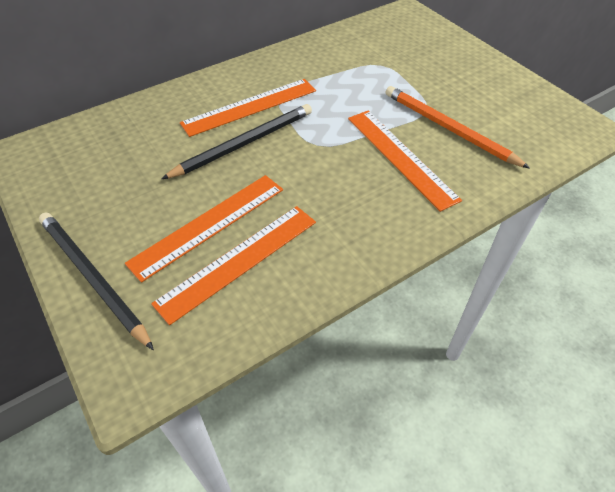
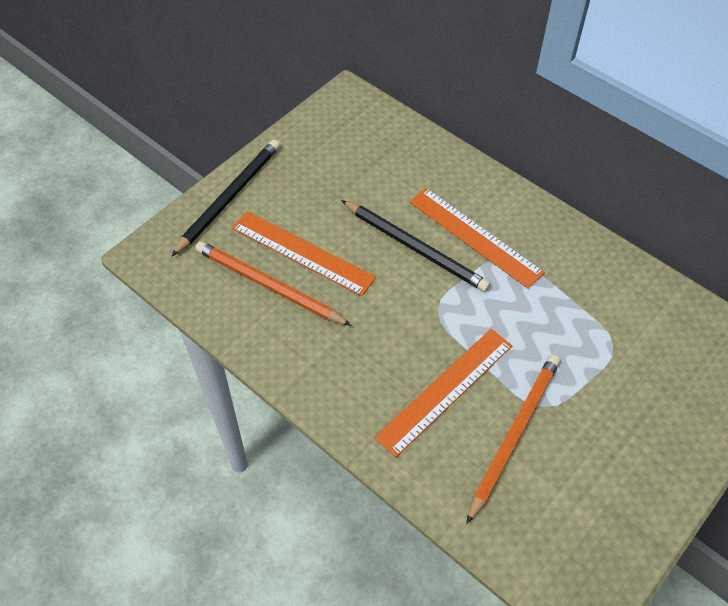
camera: 75 degrees right, 5 degrees up
orange ruler [151,206,316,325] -> orange pencil [195,241,352,326]

